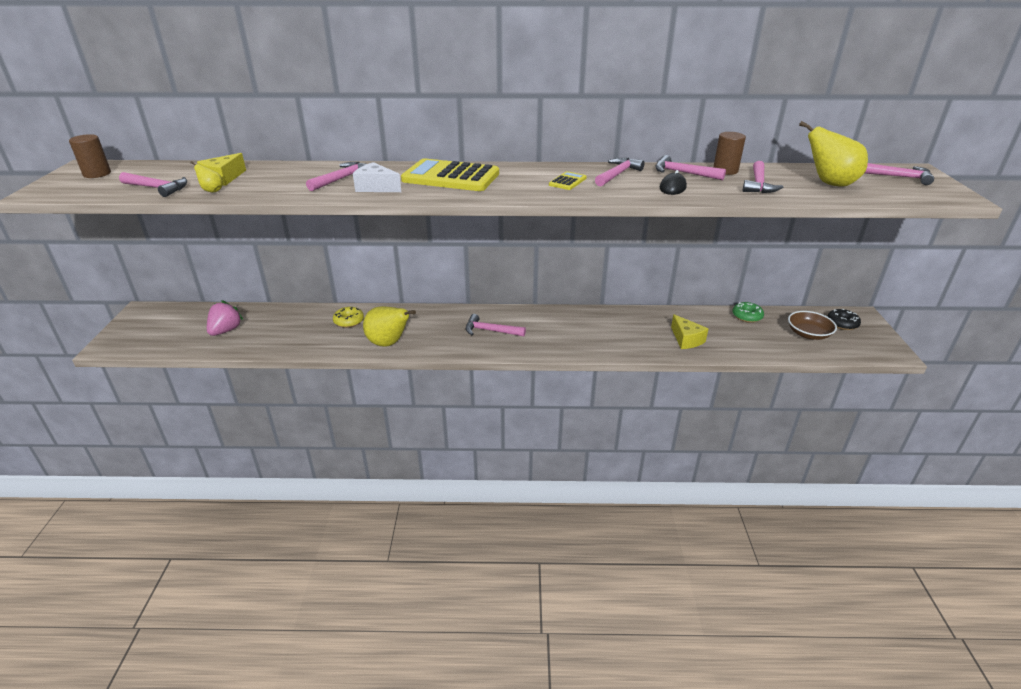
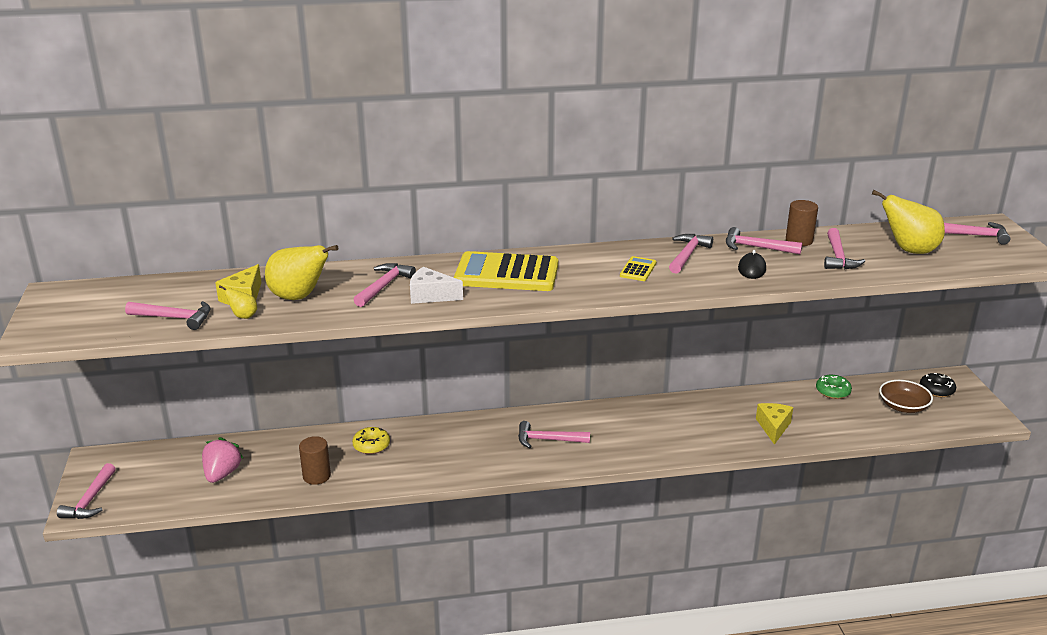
camera: 10 degrees left, 5 degrees down
brown cylinder [69,134,111,178] -> brown cylinder moved to [299,436,331,485]
yellow pear [363,306,416,346] -> yellow pear moved to [265,245,338,300]
yellow cheese [671,314,709,349] -> yellow cheese turned 135 degrees counterclockwise [756,403,793,445]
none -> pink hammer [57,463,116,519]

